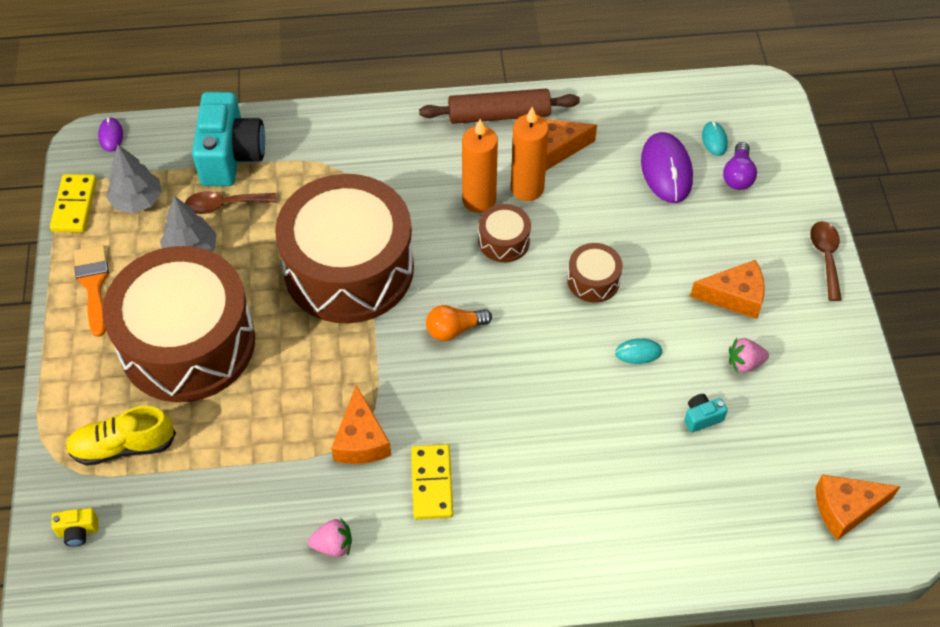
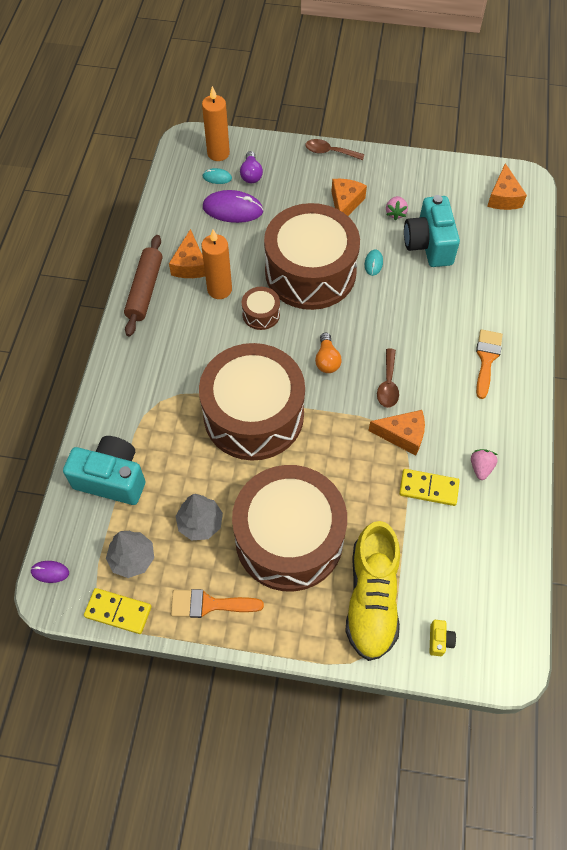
camera: 75 degrees left, 5 degrees up
yellow shoe [65,406,176,466] -> yellow shoe [345,521,400,661], size x1.53
brown spoon [185,191,276,214] -> brown spoon moved to [377,348,399,408]
yellow domino [411,444,453,519] -> yellow domino moved to [399,469,460,506]
orange candle [462,119,498,213] -> orange candle moved to [202,86,230,161]
brown drum [567,243,623,303] -> brown drum [264,203,360,310], size x2.49
turquoise camera [684,394,728,432] -> turquoise camera [404,195,460,267], size x2.44
purple light bulb [723,142,757,190] -> purple light bulb turned 60 degrees clockwise [240,151,263,183]
none -> orange brush [476,329,503,399]

